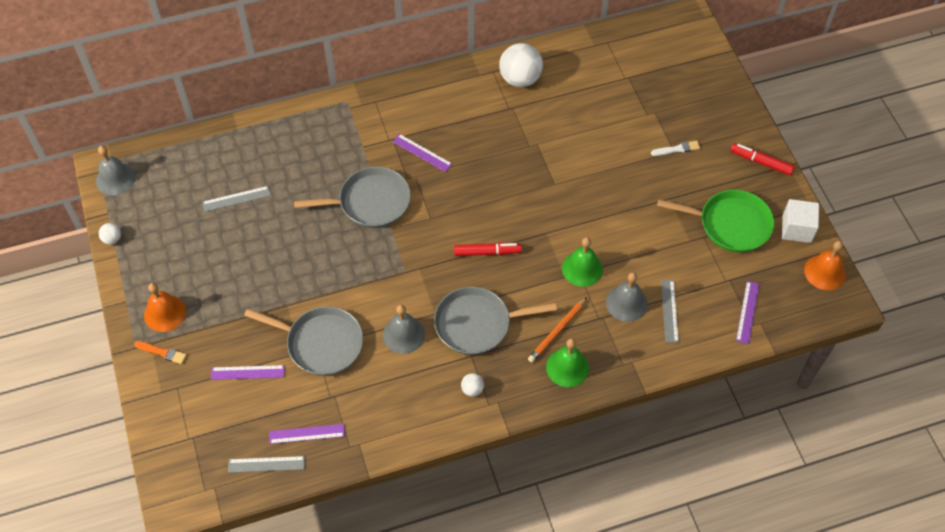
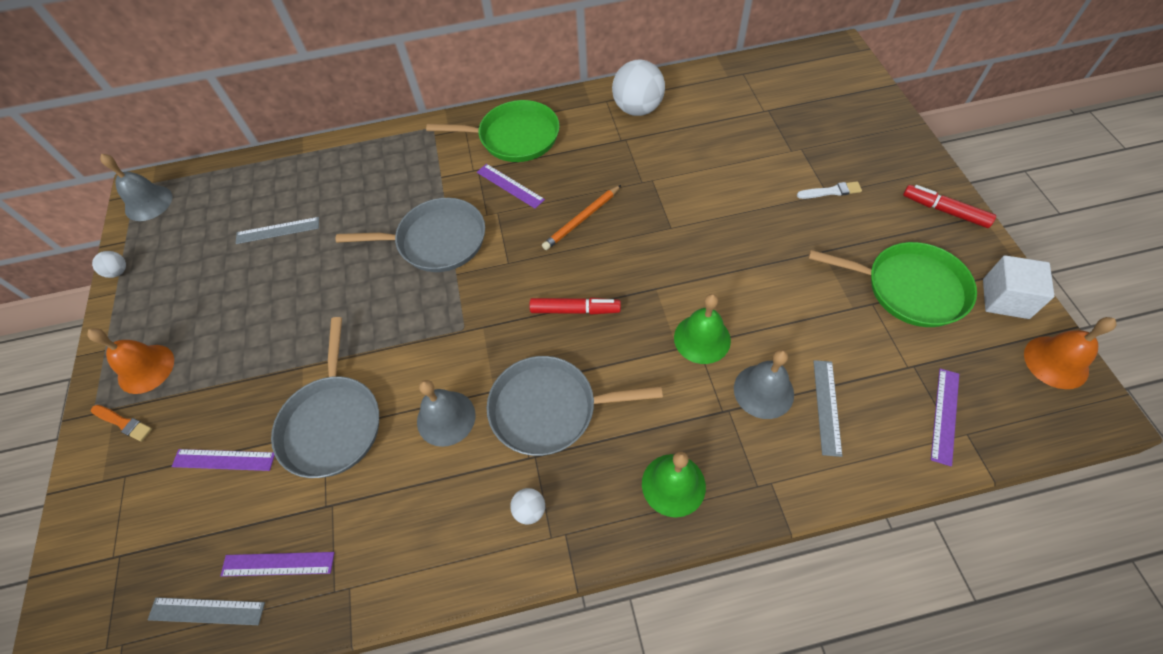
camera: 10 degrees right, 0 degrees up
grey pan [244,306,363,376] -> grey pan turned 60 degrees clockwise [271,317,379,478]
orange pencil [528,297,587,363] -> orange pencil moved to [542,185,621,250]
none -> green pan [426,100,560,162]

